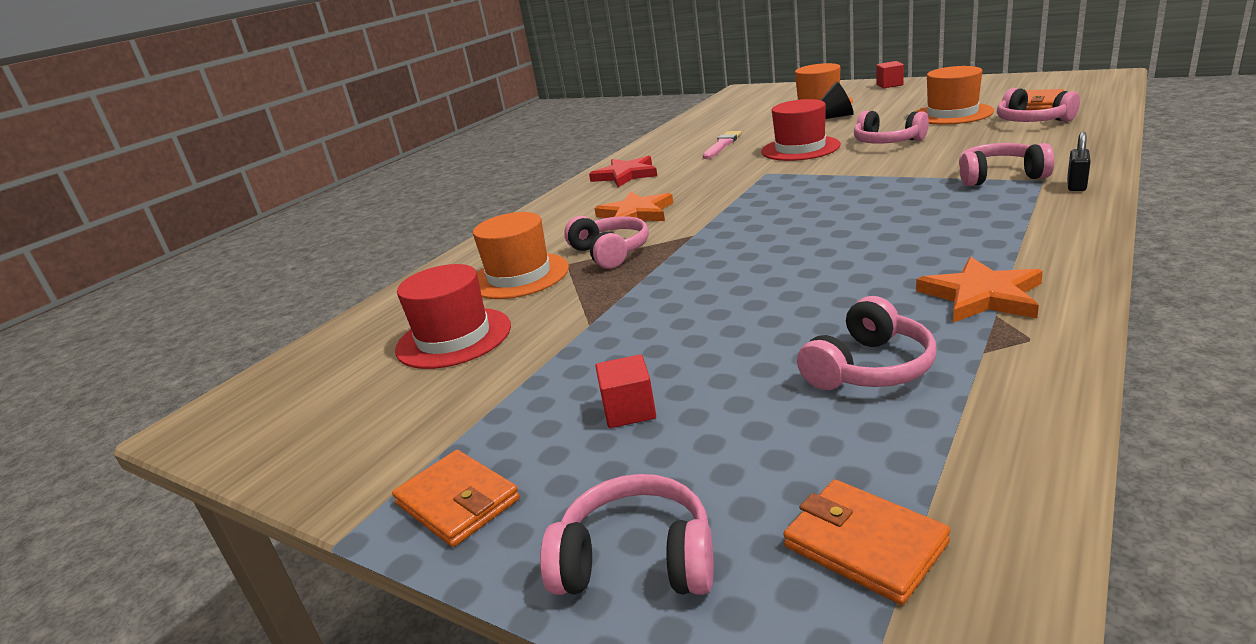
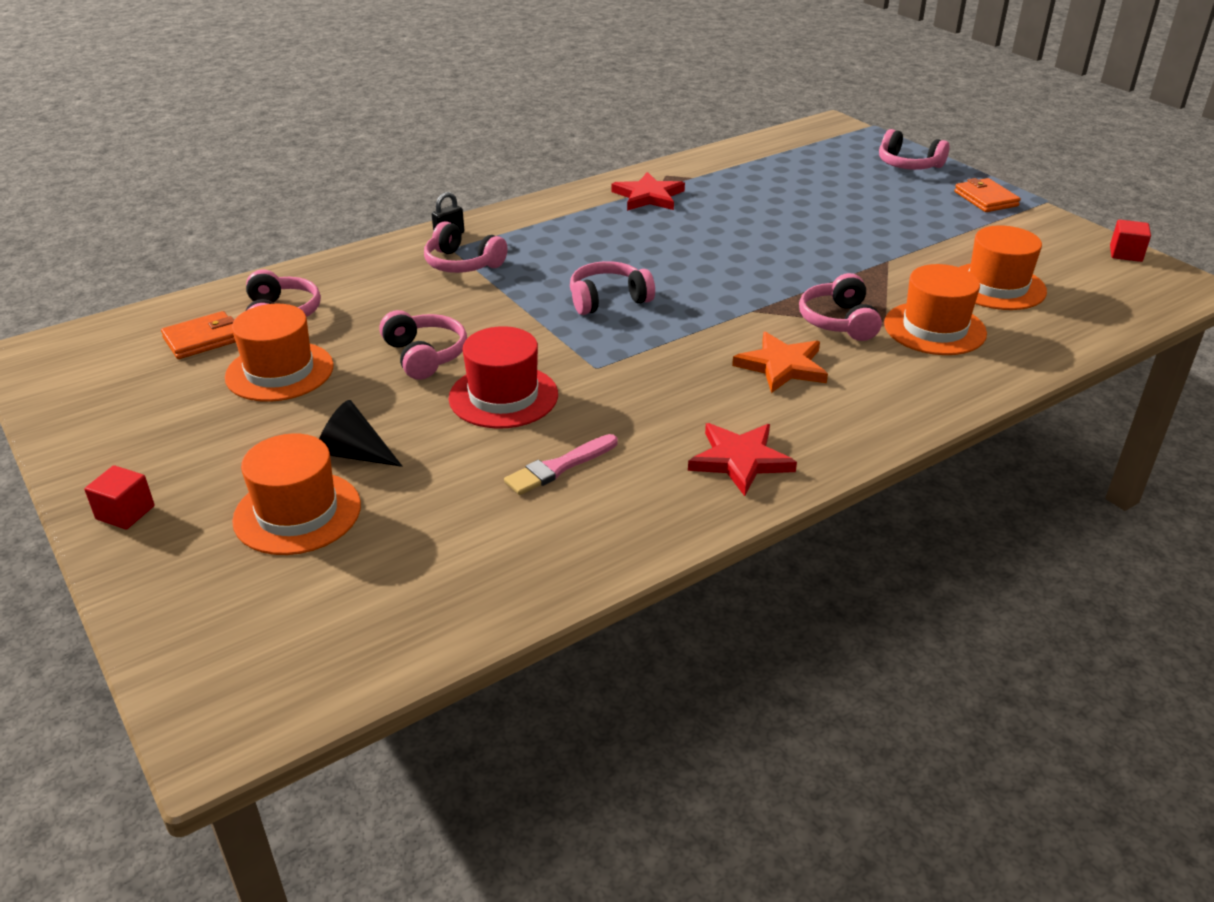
camera: 160 degrees left, 10 degrees up
red hat [395,264,511,369] -> orange hat [959,225,1047,310]
red cube [595,354,656,428] -> red cube moved to [1110,219,1151,262]
orange wallet [783,479,950,605] -> none
pink headphones [797,296,936,390] -> pink headphones moved to [570,261,655,315]
orange star [916,257,1043,323] -> red star [611,172,685,211]

